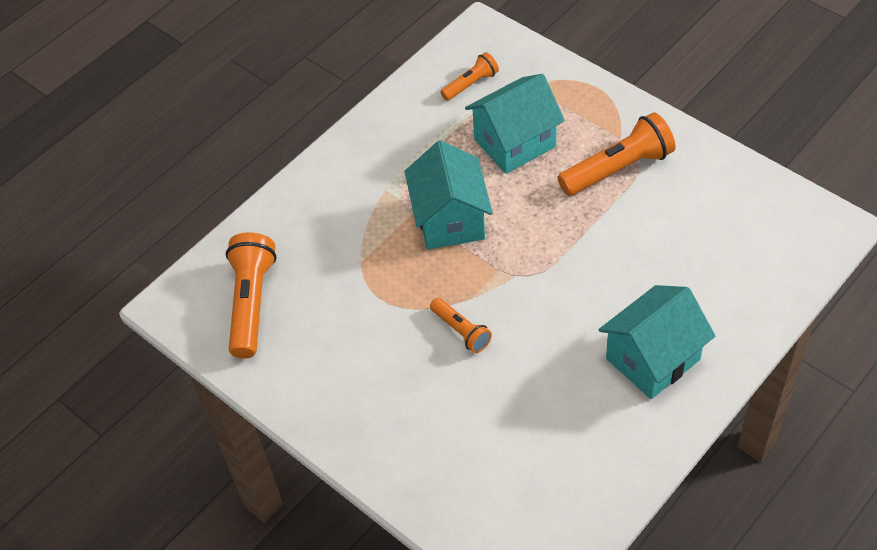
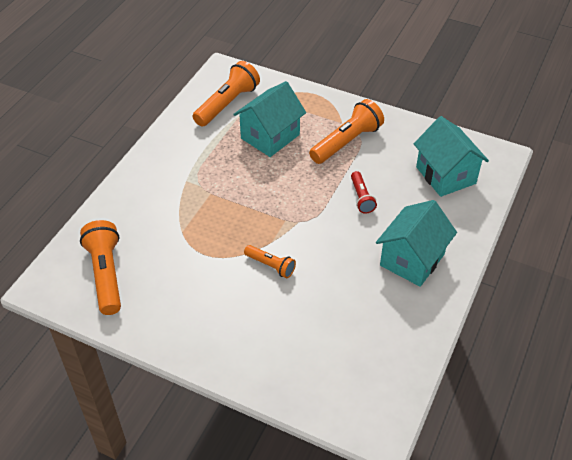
camera: 20 degrees left, 5 degrees down
turquoise house [405,140,493,250] -> turquoise house moved to [414,116,489,197]
orange flashlight [440,52,499,101] -> orange flashlight [193,61,260,127], size x1.79
none -> red flashlight [351,171,377,214]

